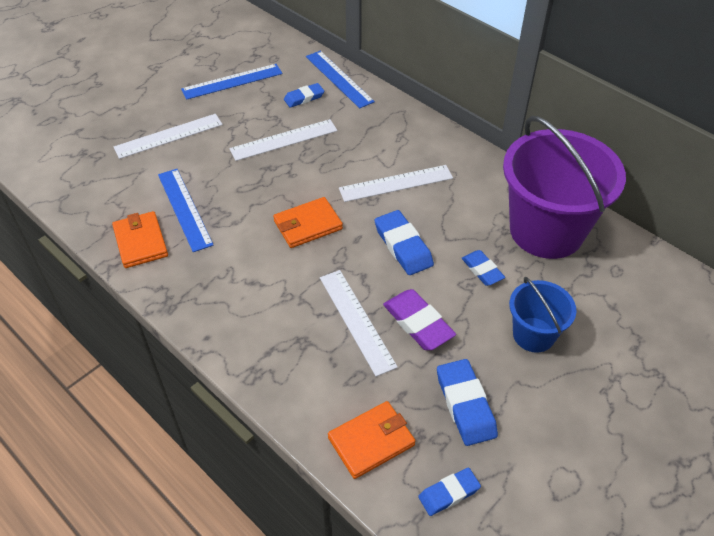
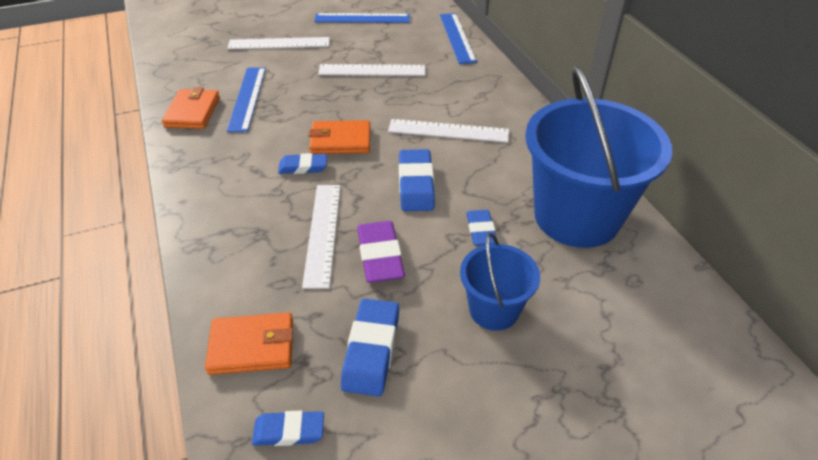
camera: 25 degrees right, 5 degrees down
blue eraser [284,83,324,108] -> blue eraser moved to [278,153,327,174]
purple bucket [503,116,626,259] -> blue bucket [525,66,672,248]

